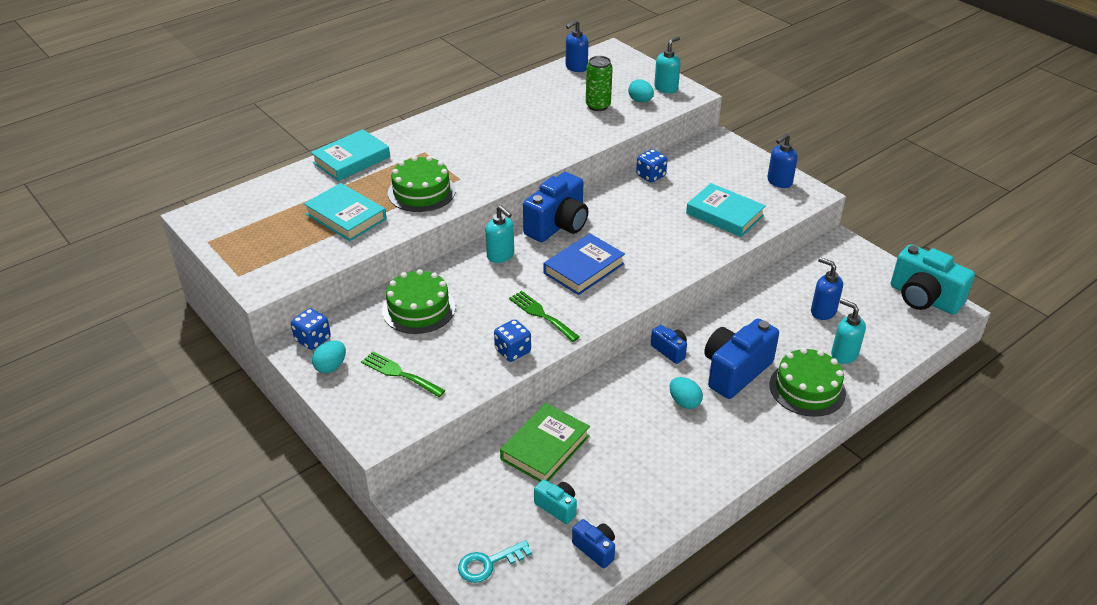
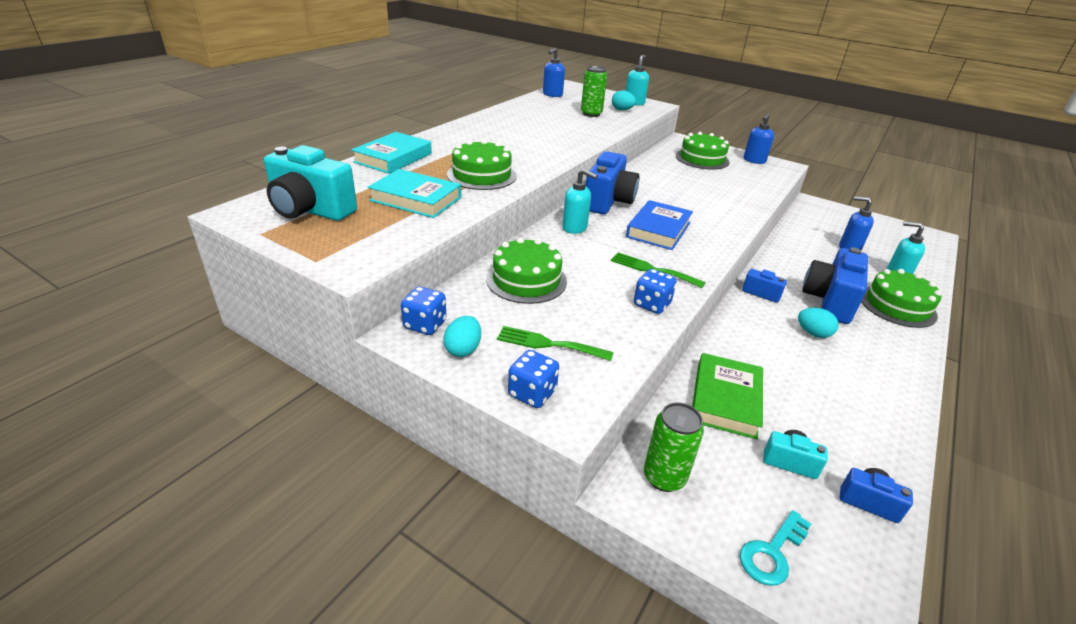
camera: 20 degrees left, 5 degrees down
blue dice [636,149,667,183] -> blue dice moved to [508,350,559,408]
turquoise book [686,183,766,237] -> none
turquoise camera [891,244,975,315] -> turquoise camera moved to [264,145,357,221]
none -> green can [644,402,704,492]
none -> green cake [676,132,729,170]

